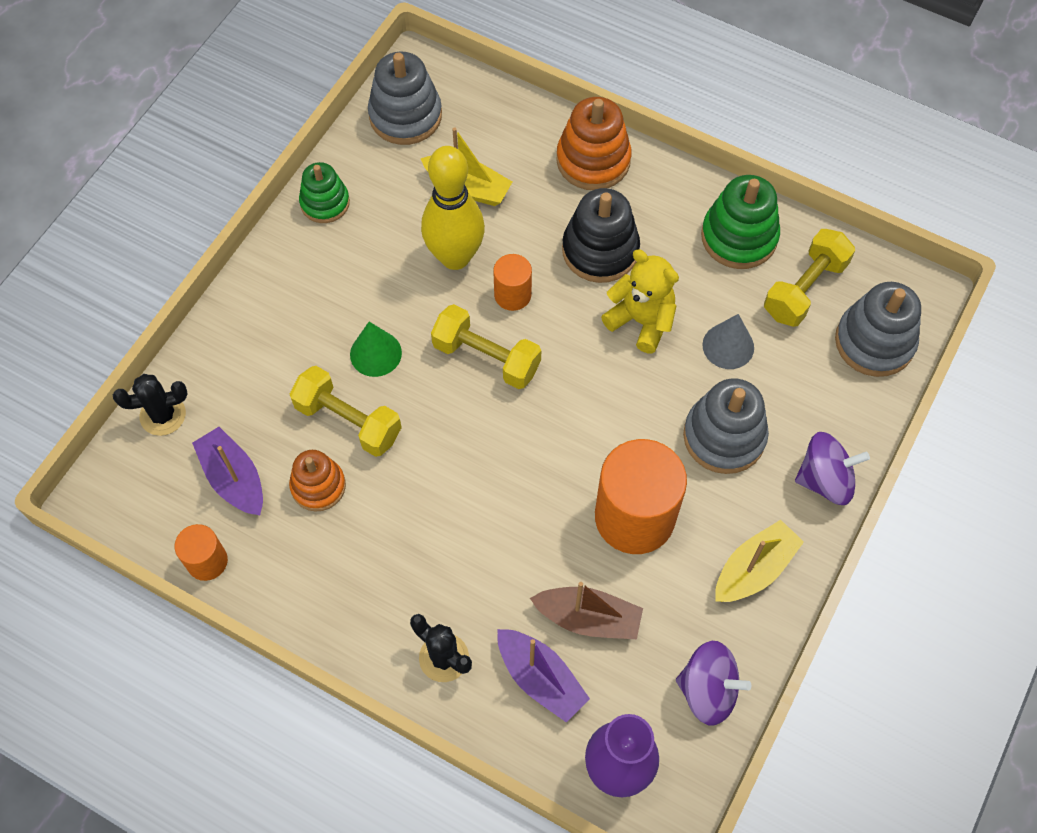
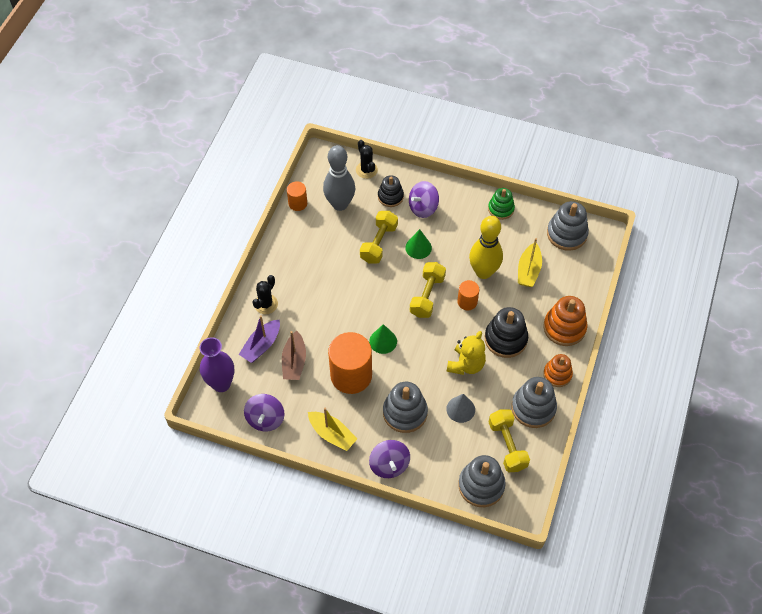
camera: 80 degrees right, 5 degrees down
purple boat [192,427,263,515] -> grey bowling pin [323,145,355,211]
orange stacking toy [289,450,346,512] -> orange stacking toy moved to [543,354,573,387]
green stacking toy [701,175,780,269] -> grey stacking toy [512,377,557,428]
yellow dumbbell [764,229,855,327] -> yellow dumbbell turned 45 degrees clockwise [489,409,530,472]
none -> green cone [369,324,397,354]
none -> black stacking toy [378,175,404,207]
none -> purple spinning top [409,181,439,218]

